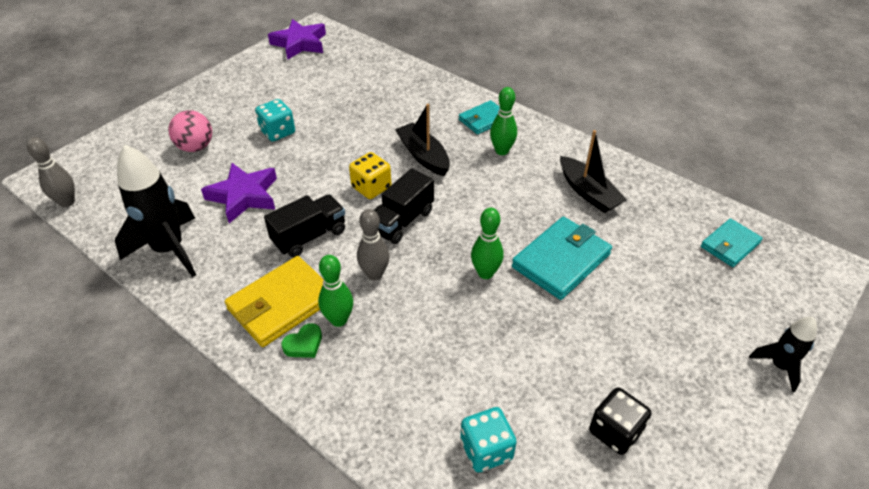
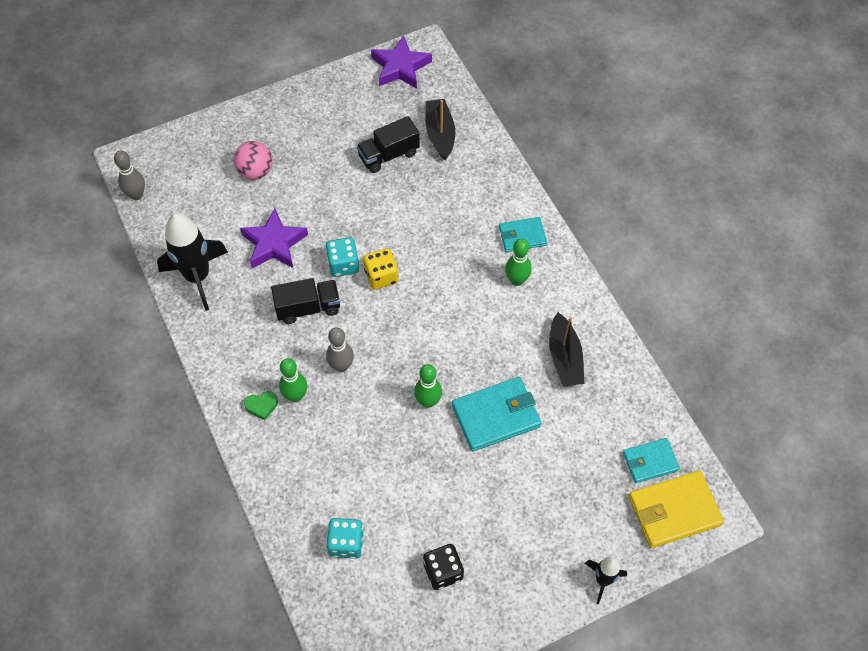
camera: 25 degrees right, 15 degrees up
yellow wallet [225,256,323,347] -> yellow wallet moved to [629,471,724,548]
turquoise dice [255,99,295,142] -> turquoise dice moved to [326,237,359,277]
black truck [374,168,434,244] -> black truck moved to [357,116,420,173]
black boat [395,104,450,176] -> black boat moved to [426,99,455,160]

